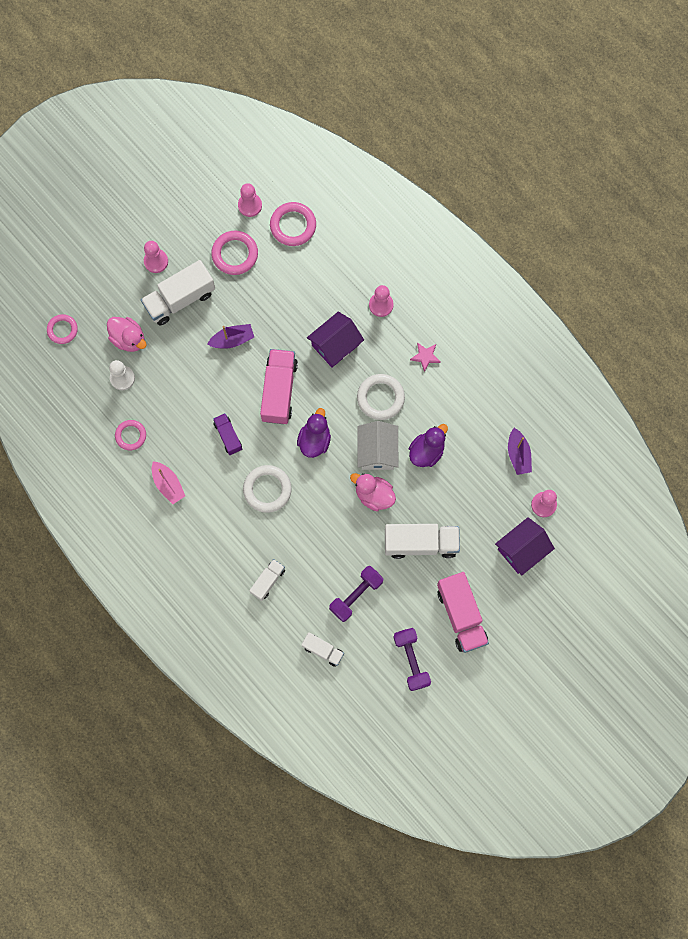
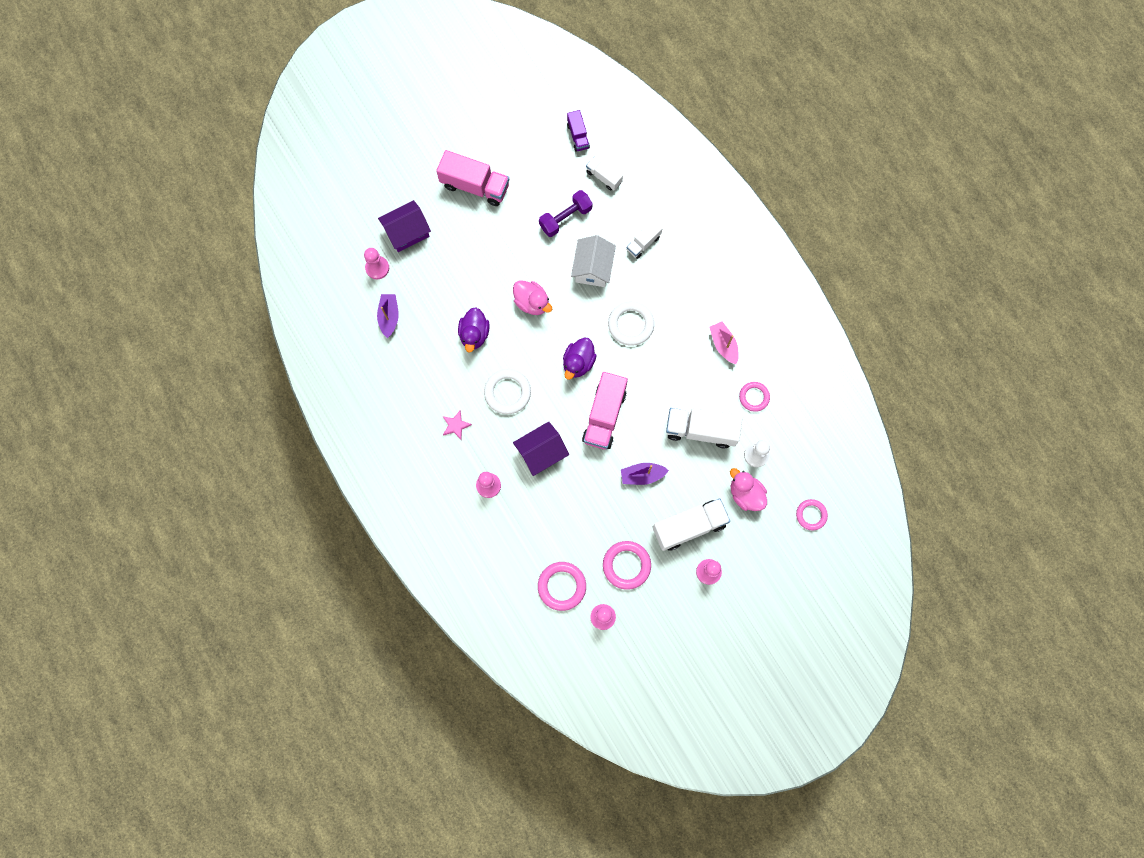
camera: 170 degrees left, 0 degrees up
purple truck [213,413,242,455] -> purple truck moved to [567,110,590,152]
white house [357,421,399,470] -> white house moved to [571,235,616,287]
white truck [385,524,460,559] -> white truck moved to [666,408,743,448]
purple dumbbell [393,628,431,691] -> none
purple duck [409,424,448,467] -> purple duck turned 45 degrees counterclockwise [458,307,490,352]
pink truck [437,572,489,653] -> pink truck turned 120 degrees clockwise [436,150,509,206]

